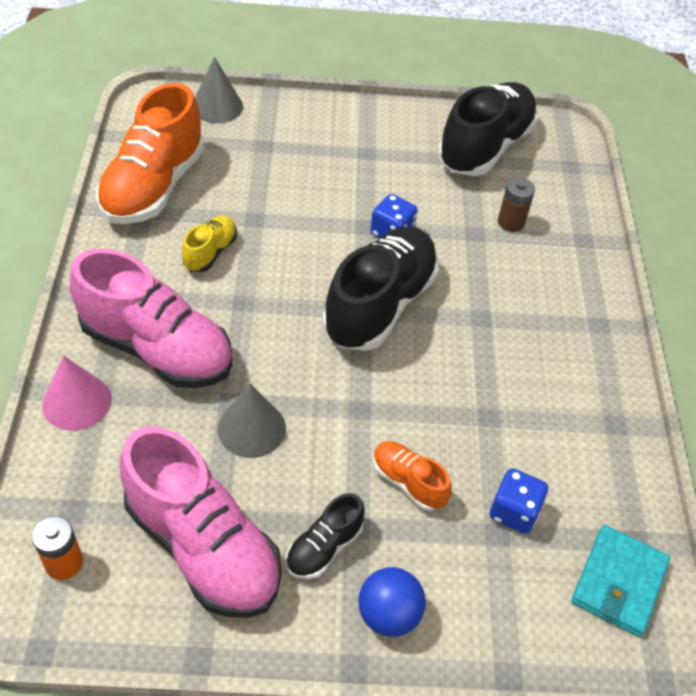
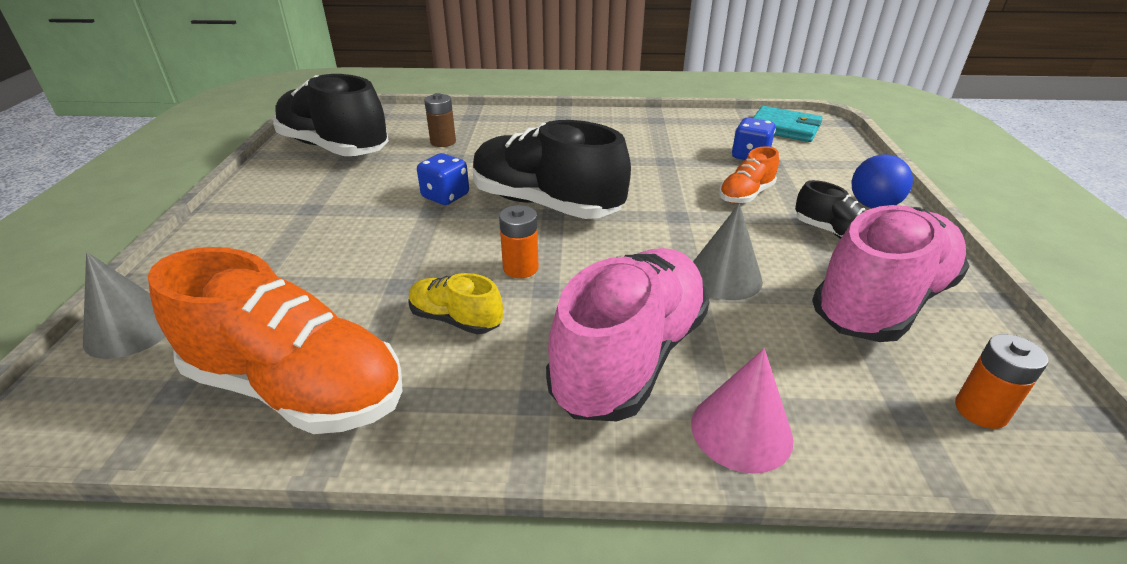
camera: 85 degrees left, 15 degrees down
none -> orange battery [499,205,539,278]

